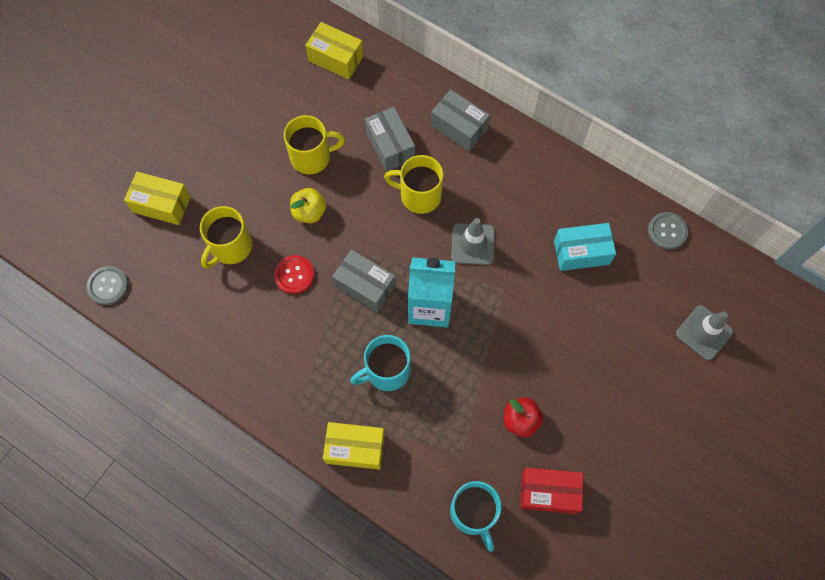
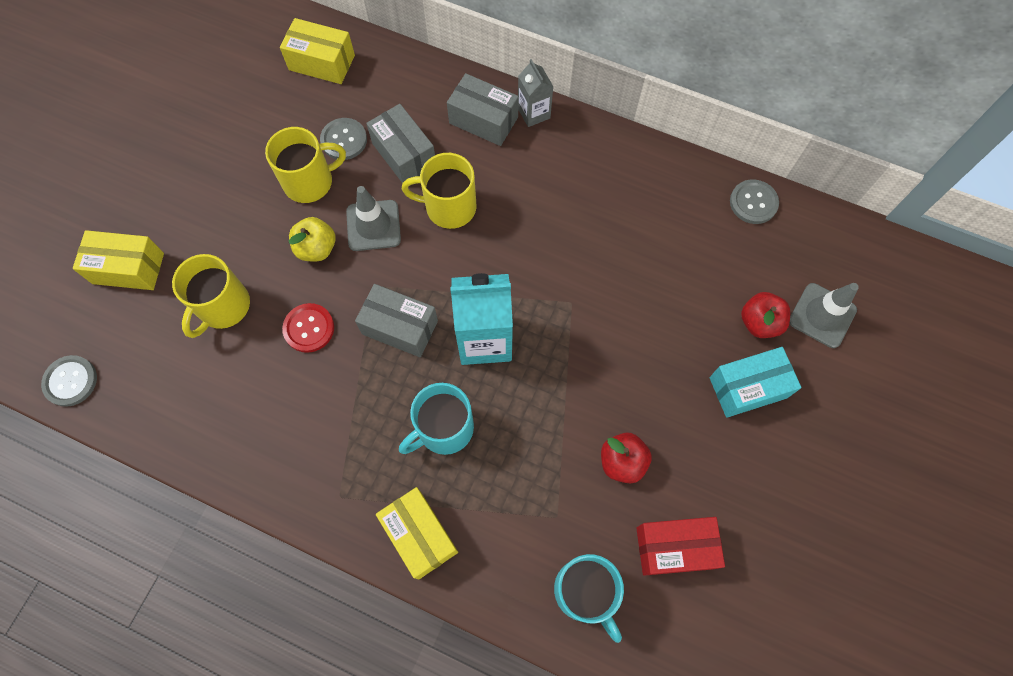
camera: 10 degrees left, 0 degrees up
yellow box [323,422,385,470] -> yellow box turned 60 degrees clockwise [376,487,458,580]
grey traffic cone [451,218,495,265] -> grey traffic cone moved to [346,186,401,251]
turquoise box [554,223,616,271] -> turquoise box moved to [710,347,802,418]
none -> grey button [320,118,367,160]
none -> grey carton [518,59,554,127]
none -> red apple [741,292,790,338]

